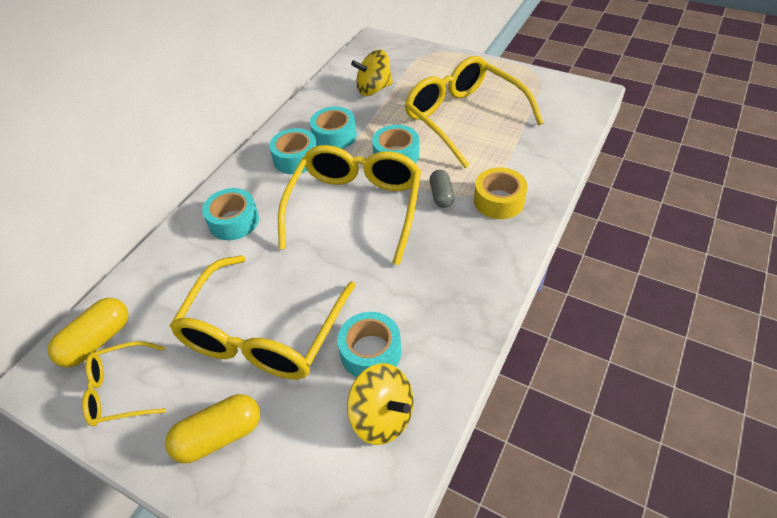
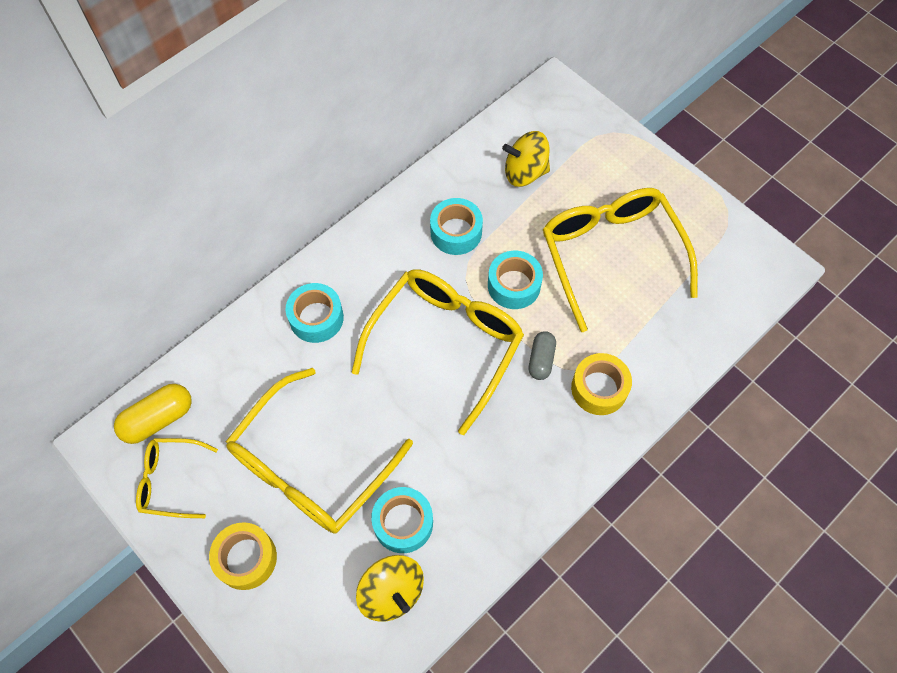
camera: 15 degrees right, 15 degrees up
yellow capsule [165,394,260,463] -> yellow tape [209,522,277,590]
turquoise tape [269,128,317,174] -> none

